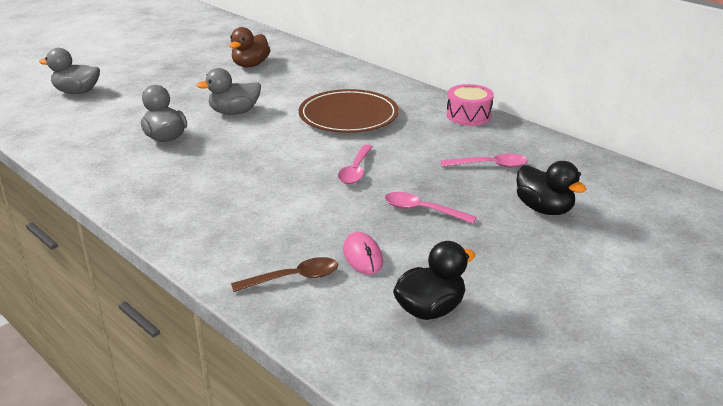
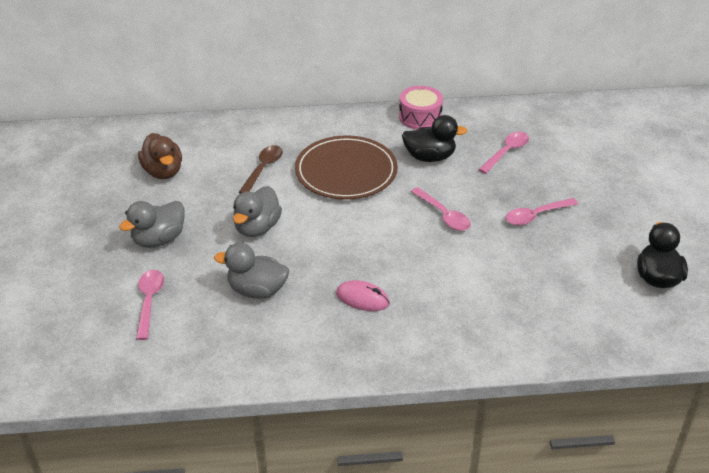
camera: 50 degrees left, 10 degrees up
grey duck [39,48,100,94] -> grey duck moved to [119,201,184,248]
brown spoon [231,257,338,292] -> brown spoon moved to [238,145,283,194]
pink mouse [343,232,383,275] -> pink mouse moved to [336,280,390,311]
black duck [516,161,586,215] -> black duck moved to [402,115,467,162]
none -> pink spoon [136,270,164,340]

